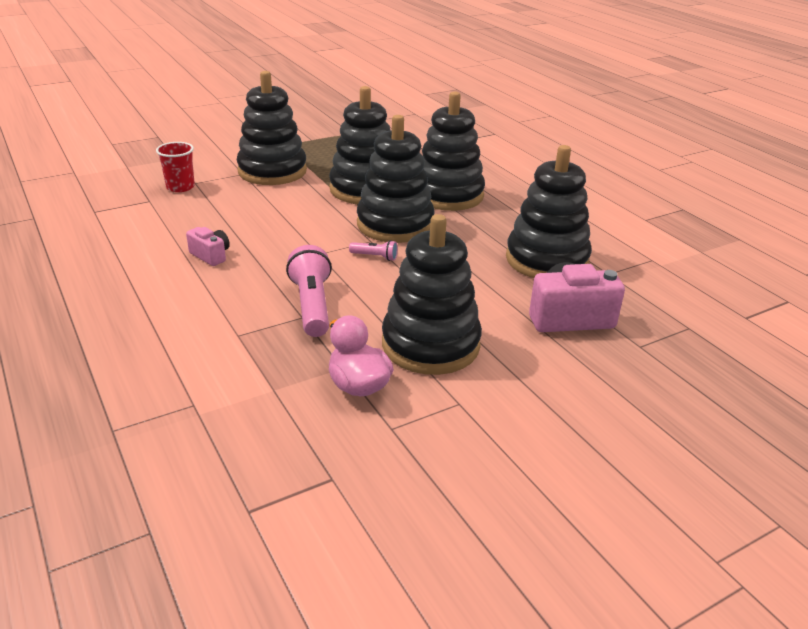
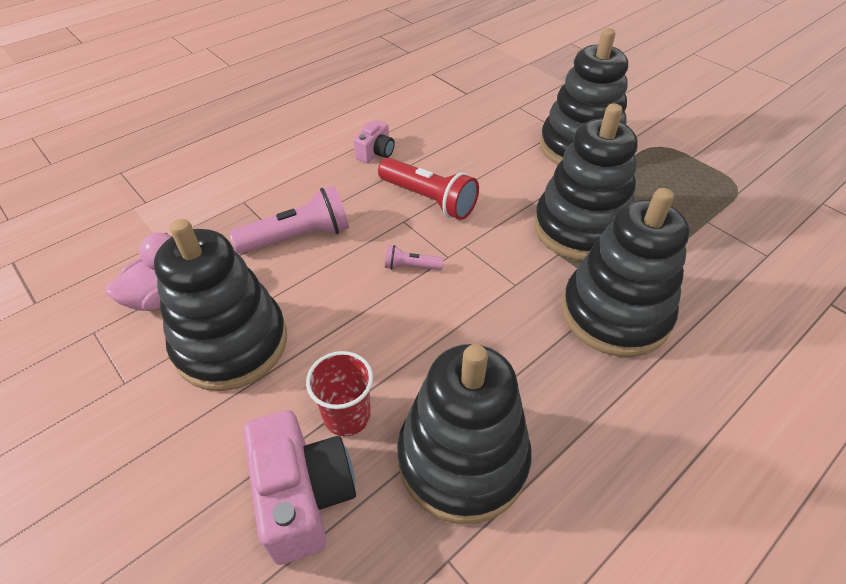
camera: 80 degrees right, 15 degrees up
red cup [156,142,195,192] -> red cup moved to [306,351,373,436]
pink flashlight [349,240,398,261] -> pink flashlight turned 90 degrees clockwise [385,245,443,270]
black stacking toy [357,115,435,243] -> none
none -> red flashlight [378,158,479,220]

